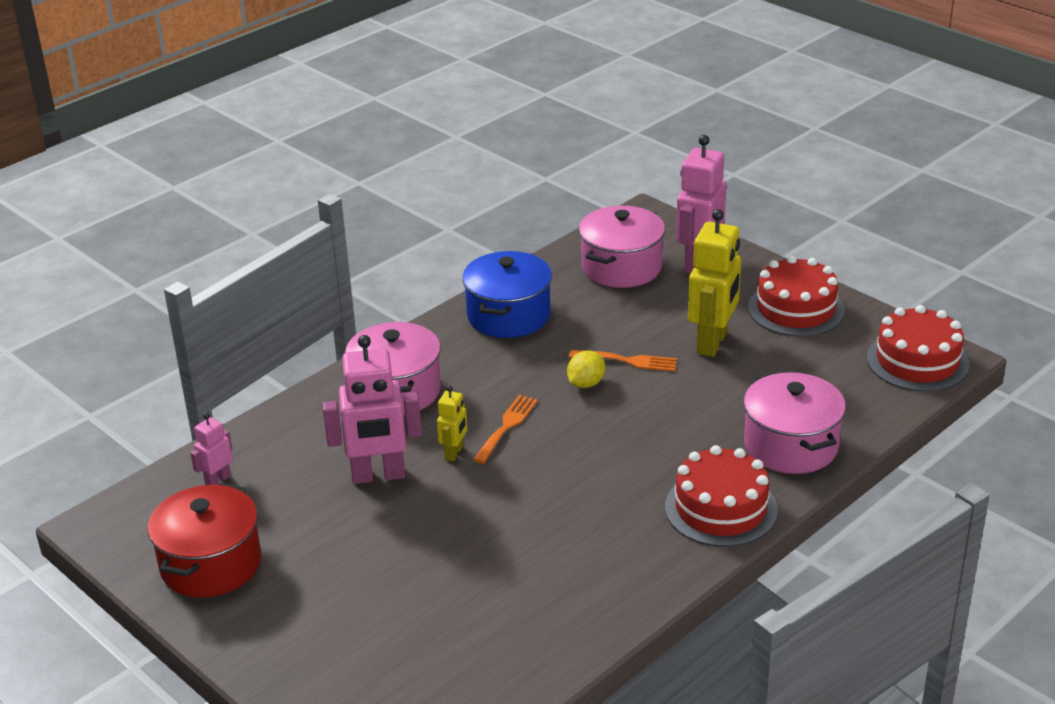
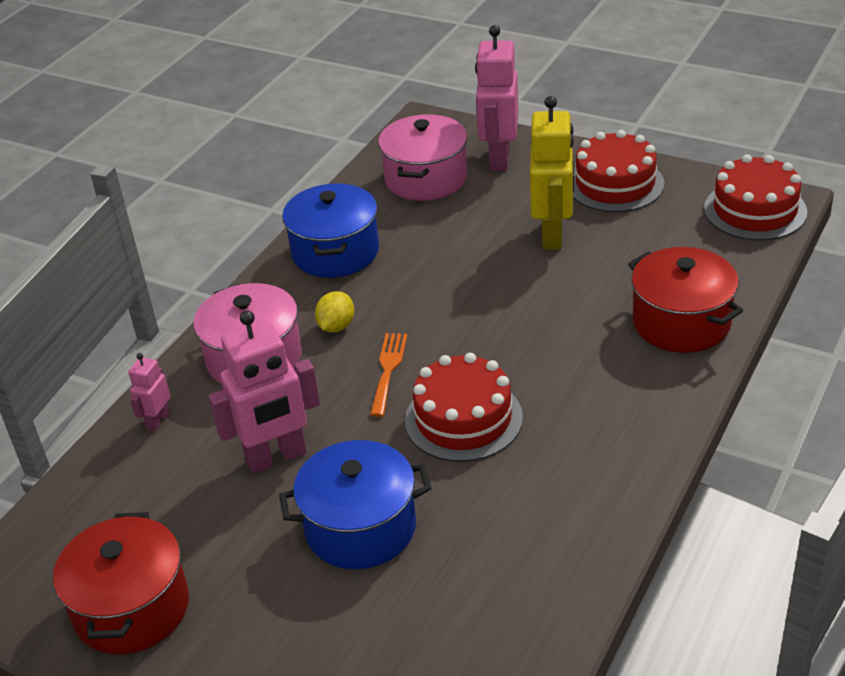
camera: 15 degrees left, 5 degrees up
pink robot [190,413,232,485] -> pink robot moved to [128,353,170,431]
yellow robot [437,386,467,462] -> none
yellow lemon [567,351,605,388] -> yellow lemon moved to [315,291,354,333]
orange fork [569,350,677,372] -> none
red cake [665,445,778,547] -> red cake moved to [405,353,523,462]
pink pot [744,372,846,474] -> red pot [628,247,743,353]
none -> blue pot [279,440,431,569]

